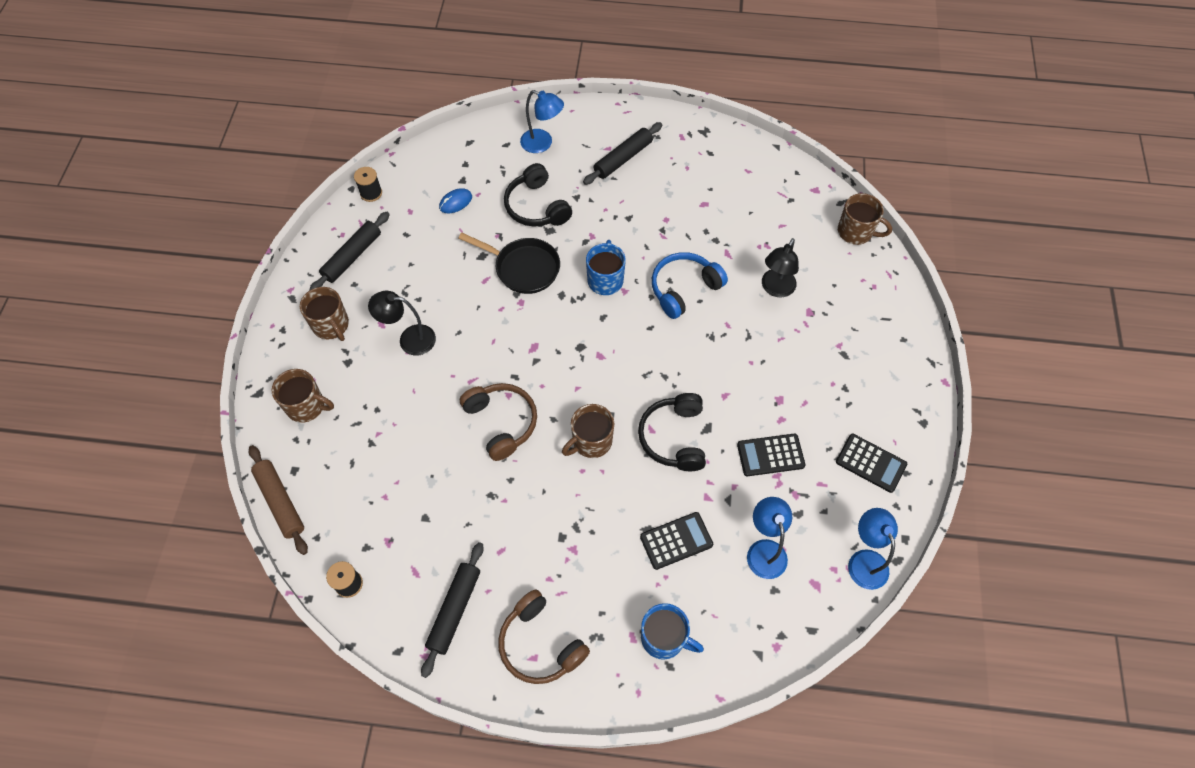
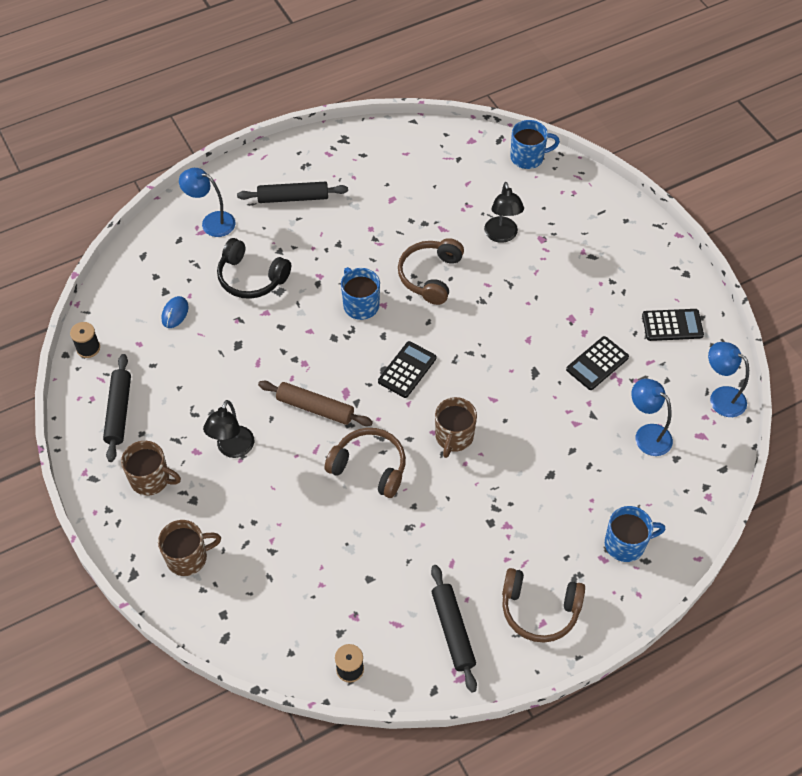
camera: 35 degrees left, 5 degrees down
brown rolling pin [249,445,308,555] -> brown rolling pin moved to [258,381,373,426]
black lamp [368,291,436,356] -> black lamp turned 45 degrees counterclockwise [203,400,255,458]
black pan [458,233,560,294] -> none
blue lamp [520,90,564,153] -> blue lamp turned 150 degrees counterclockwise [179,168,235,237]
black rolling pin [583,122,662,185] -> black rolling pin turned 75 degrees clockwise [237,181,348,203]
black headphones [638,393,706,471] -> none
black calculator [640,512,713,570] -> black calculator moved to [378,341,436,398]
blue headphones [652,252,728,319] -> brown headphones [398,238,464,305]
brown mug [838,193,892,245] -> blue mug [510,120,560,169]

